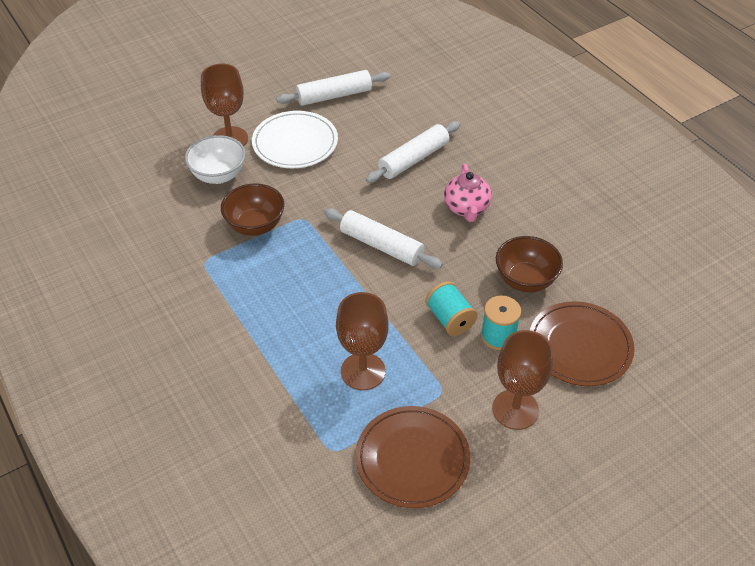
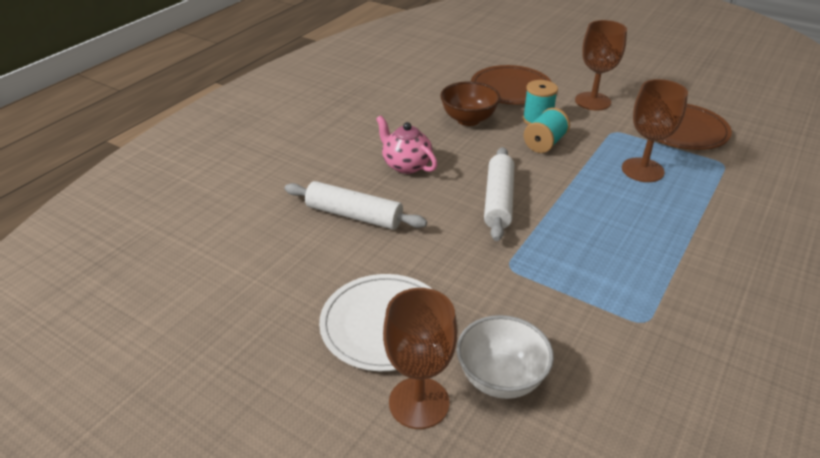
camera: 115 degrees left, 10 degrees down
brown bowl [221,183,284,236] -> none
white rolling pin [276,70,390,106] -> none
pink teapot [444,164,492,222] -> pink teapot turned 105 degrees counterclockwise [376,116,438,174]

